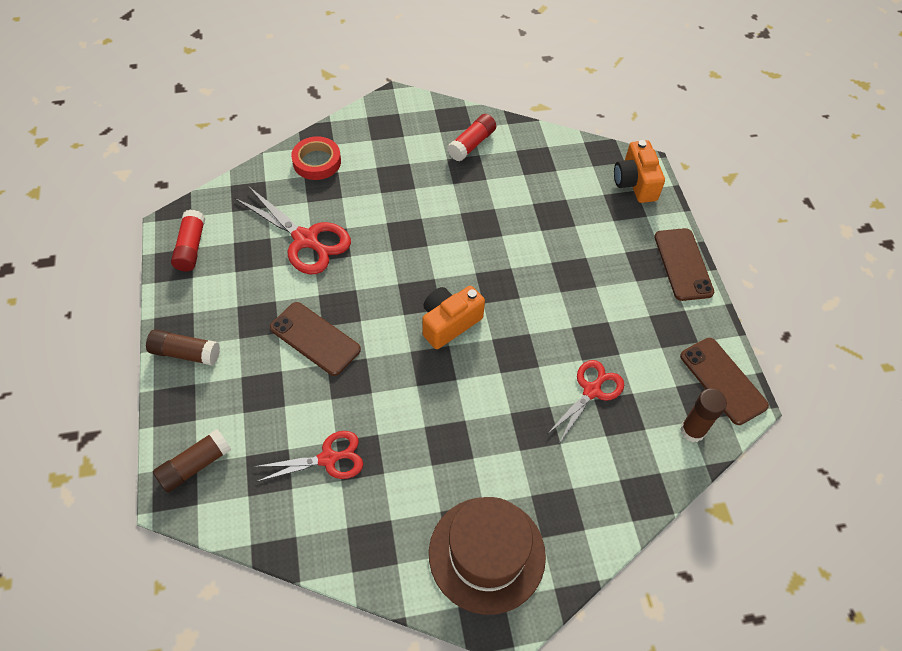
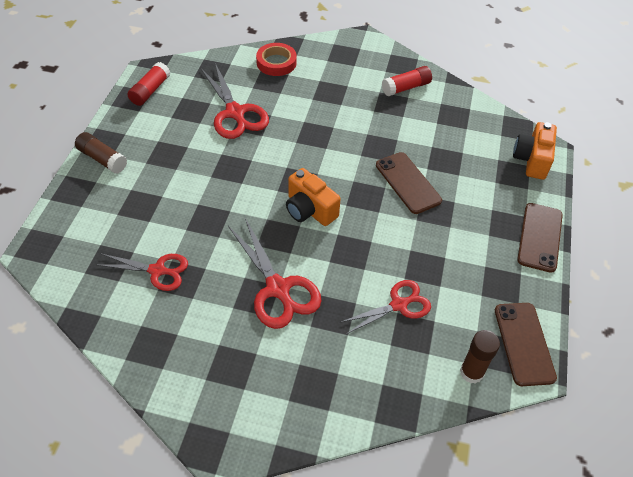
camera: 25 degrees right, 5 degrees down
brown glue stick [153,429,231,493] -> none
brown phone [270,302,361,376] -> brown phone moved to [376,152,442,214]
orange camera [422,286,485,349] -> orange camera turned 120 degrees counterclockwise [286,168,341,226]
brown hat [429,497,546,615] -> none
none -> red scissors [228,218,322,329]

